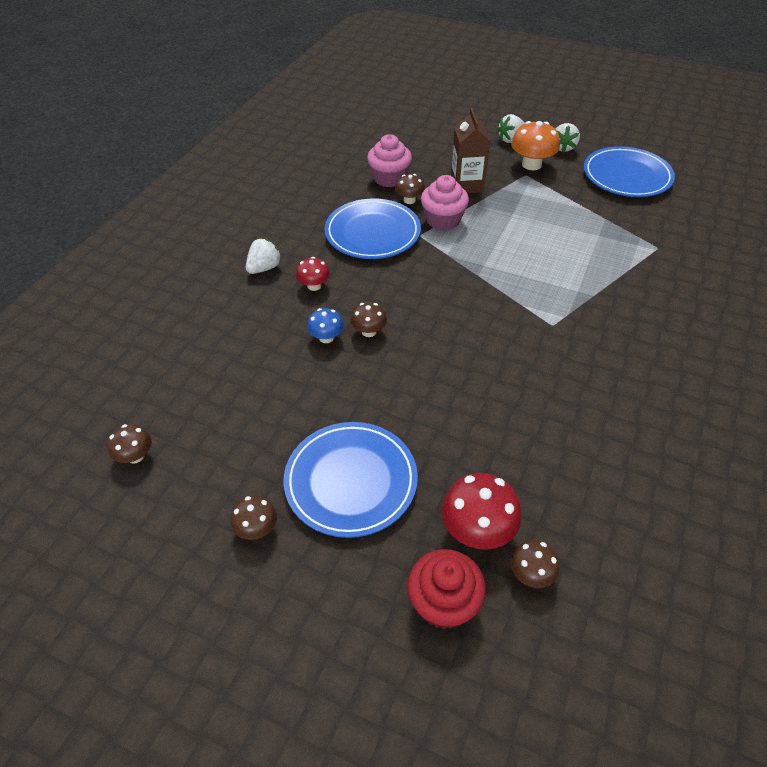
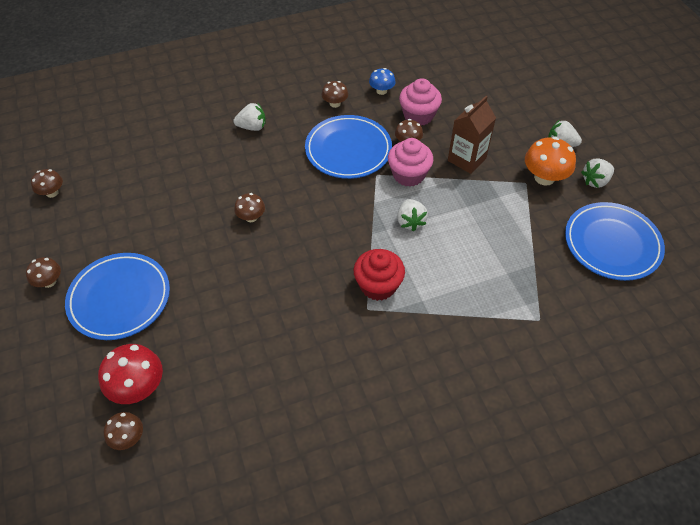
camera: 45 degrees right, 5 degrees up
red mushroom [296,257,330,291] -> none
blue mushroom [307,308,344,343] -> blue mushroom moved to [369,68,396,95]
red cupcake [407,549,486,629] -> red cupcake moved to [354,249,405,301]
none -> brown mushroom [322,81,348,108]
none -> white strawberry [397,199,428,232]

